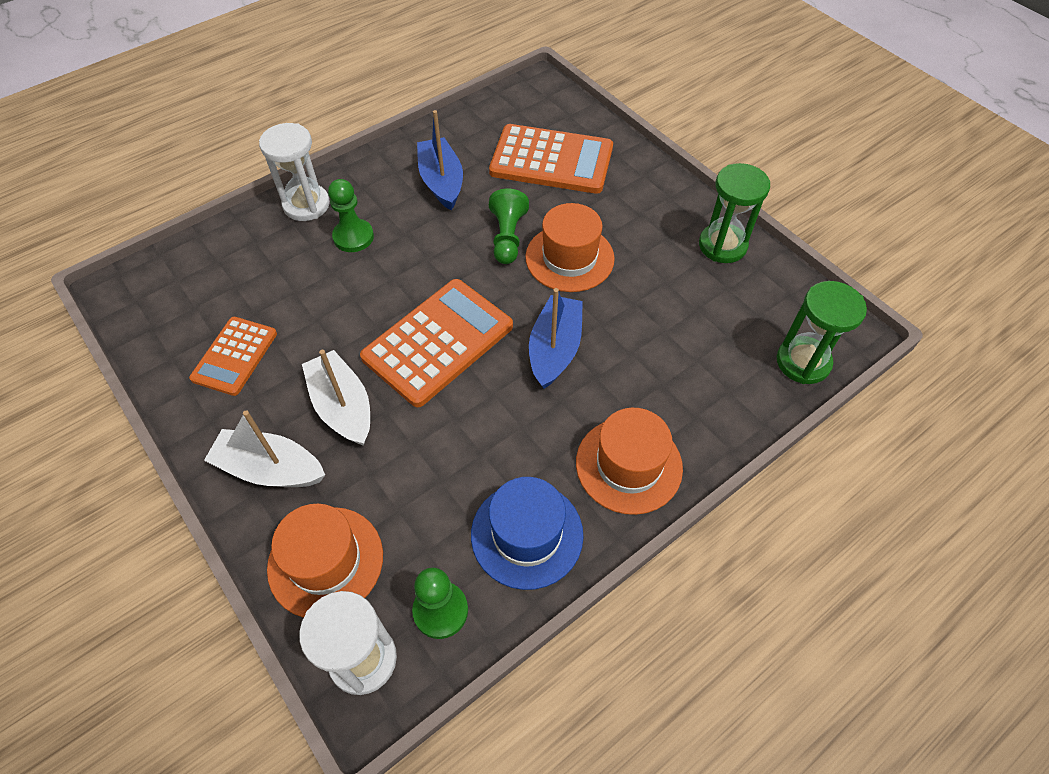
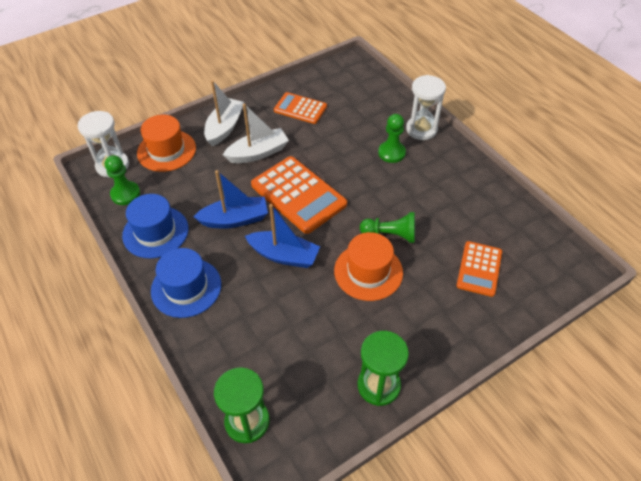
camera: 95 degrees right, 5 degrees down
blue boat [417,110,463,211] -> blue boat moved to [193,170,268,229]
orange calculator [489,124,613,194] -> orange calculator [456,241,502,297], size x0.60
orange hat [576,408,683,515] -> blue hat [151,248,221,318]

